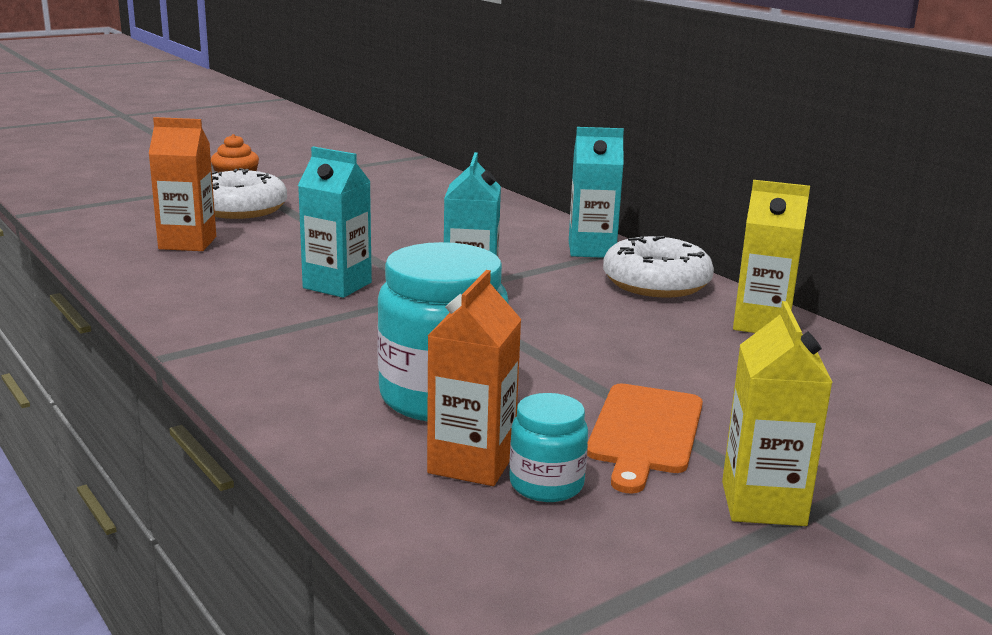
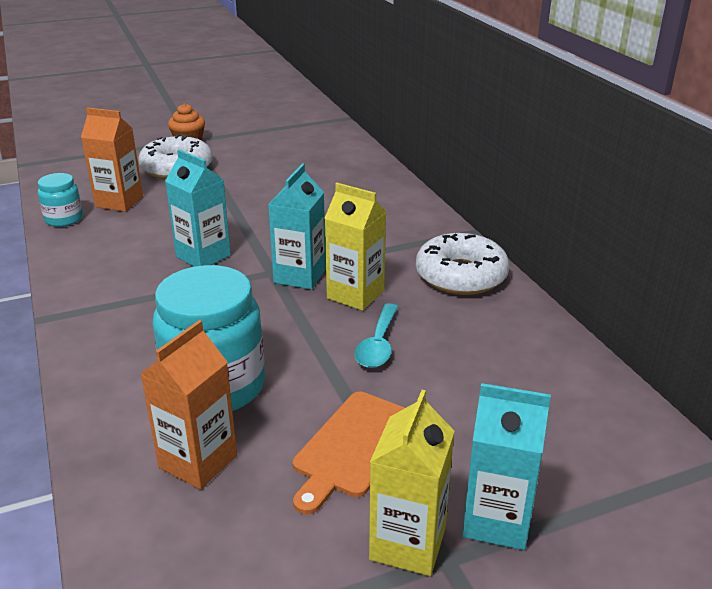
camera: 15 degrees right, 10 degrees up
turquoise jar [509,393,588,502] -> turquoise jar moved to [38,173,83,227]
turquoise carton [569,127,624,258] -> turquoise carton moved to [463,383,551,550]
yellow carton [733,180,810,333] -> yellow carton moved to [324,183,386,311]
none -> turquoise spoon [354,303,398,368]

